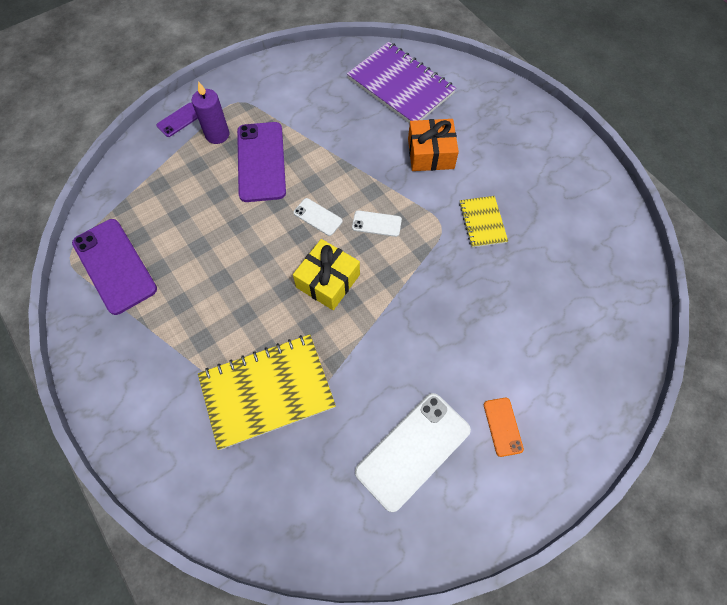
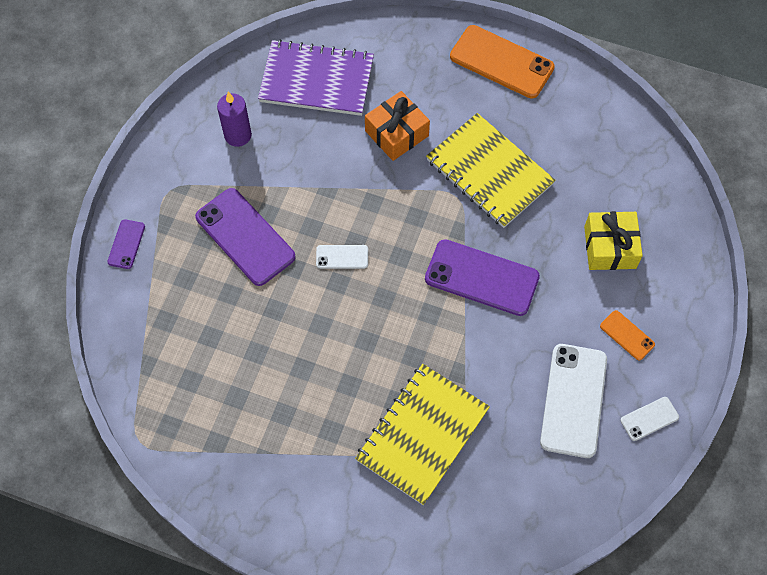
camera: 35 degrees left, 0 degrees up
purple phone [72,219,157,315] -> purple phone moved to [425,239,540,316]
purple candle [192,81,229,144] -> purple candle moved to [217,92,252,147]
yellow gift [293,239,360,310] -> yellow gift moved to [584,211,643,270]
white phone [352,210,402,237] -> white phone moved to [620,397,679,441]
yellow notebook [459,196,508,248] -> yellow notebook [426,113,556,228], size x1.92
none -> orange phone [450,25,555,98]

